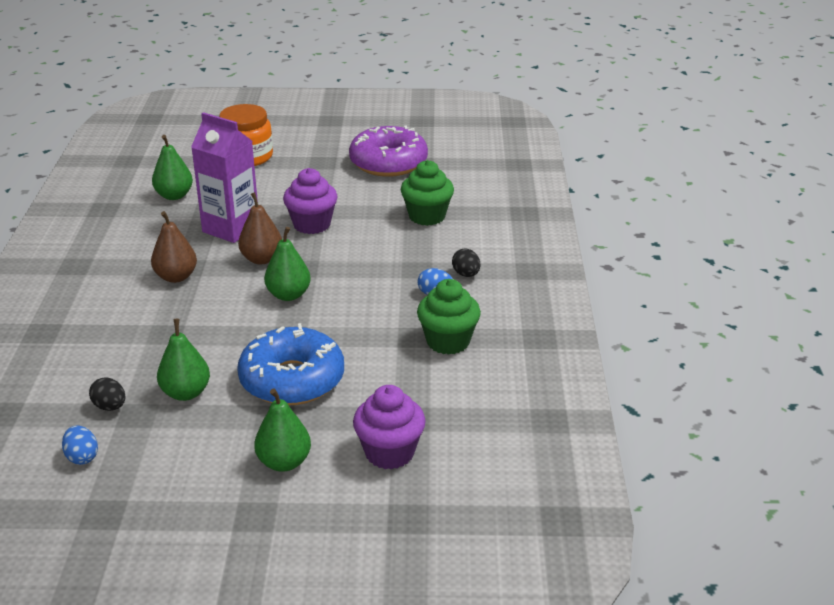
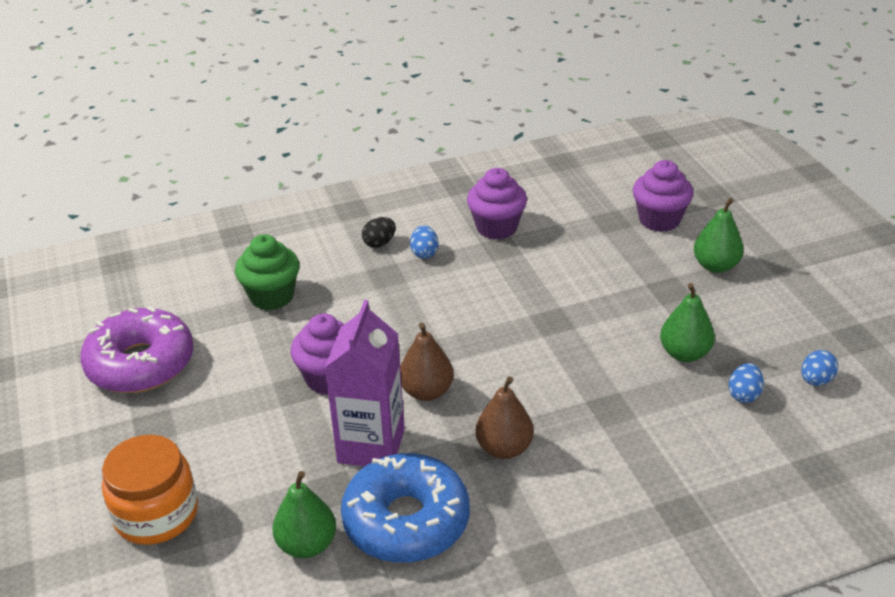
camera: 110 degrees left, 5 degrees up
black egg [89,377,125,411] -> blue egg [729,363,764,403]
blue donut [237,323,344,405] -> blue donut moved to [341,453,470,563]
green pear [264,227,311,301] -> none
green cupcake [417,279,481,355] -> purple cupcake [467,168,527,240]

